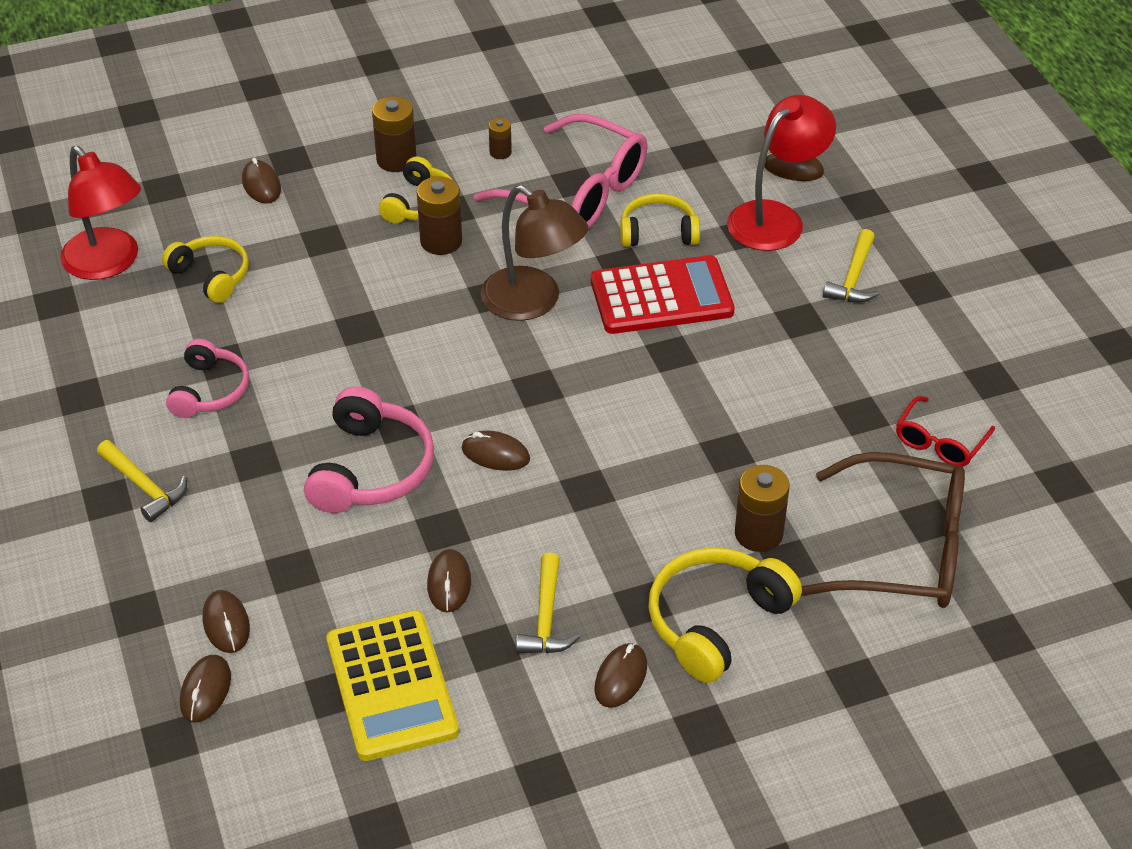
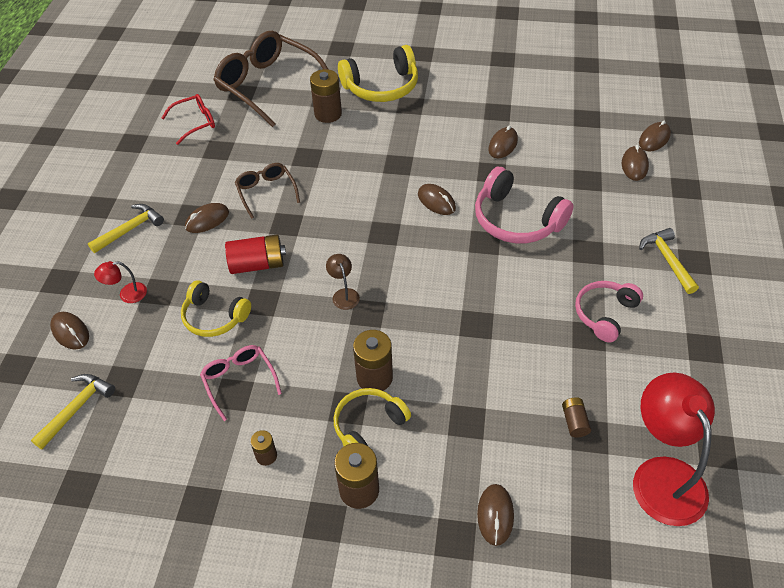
camera: 150 degrees left, 5 degrees up
yellow headphones [162,236,249,303] -> brown battery [562,397,591,438]
pink headphones [304,386,434,513] -> pink headphones turned 90 degrees counterclockwise [475,167,573,243]
yellow calculator [326,610,459,761] -> none
pink glasses [474,114,647,229] -> pink glasses [200,345,282,421], size x0.51
brown lamp [481,185,588,321] -> brown lamp [326,254,360,310], size x0.44
yellow hammer [516,553,580,653] -> yellow hammer moved to [31,374,115,449]
red calculator [591,255,735,334] -> red battery [225,234,286,274]
brown mouse [595,643,647,708] -> brown mouse moved to [185,203,229,233]
red lamp [727,95,836,251] -> red lamp [94,261,147,303], size x0.44
none -> brown glasses [235,163,300,219]

